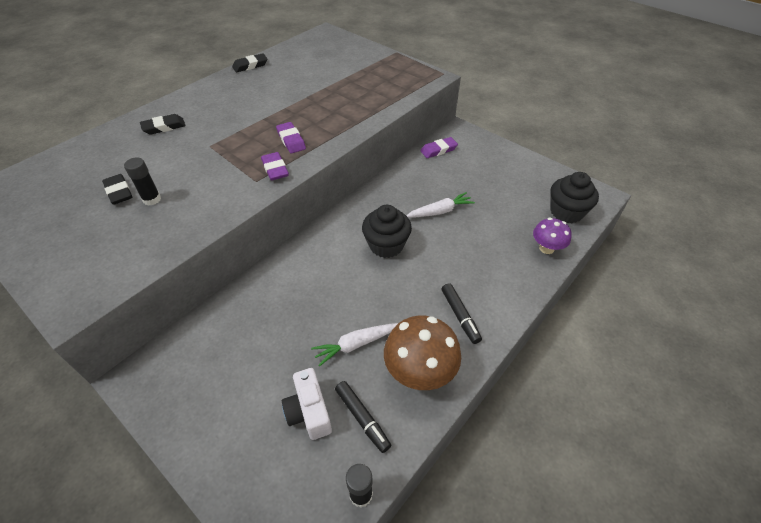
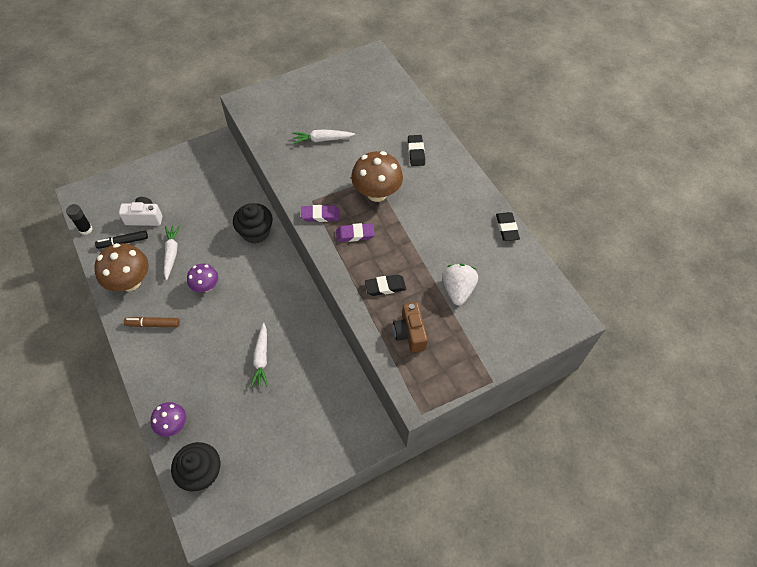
camera: 110 degrees right, 10 degrees up
black eraser [102,174,132,205] -> black eraser moved to [365,274,406,296]
black glue stick [124,158,161,206] -> white carrot [293,129,355,144]
black cupcake [362,205,412,258] -> black cupcake moved to [233,203,273,244]
purple eraser [420,137,458,158] -> none
black marker [442,283,482,344] -> brown marker [124,317,180,327]
none -> purple mushroom [187,264,218,292]
none -> brown mushroom [351,151,403,202]
none -> brown camera [393,302,428,353]
none -> white strawberry [442,264,478,305]

